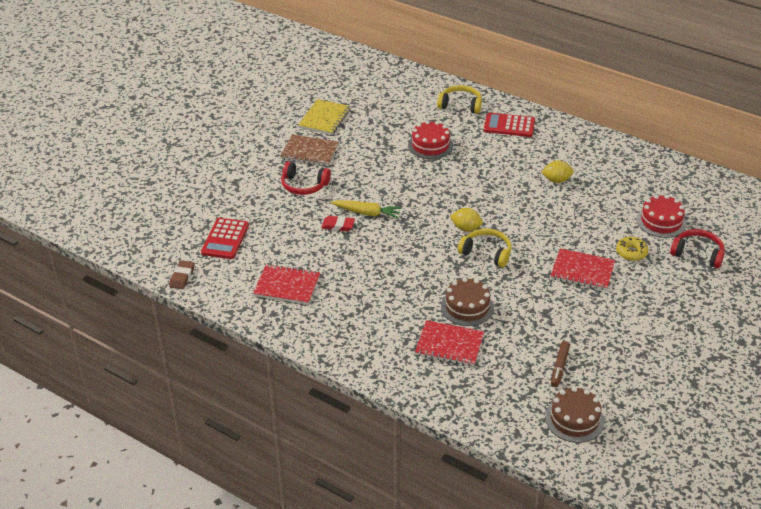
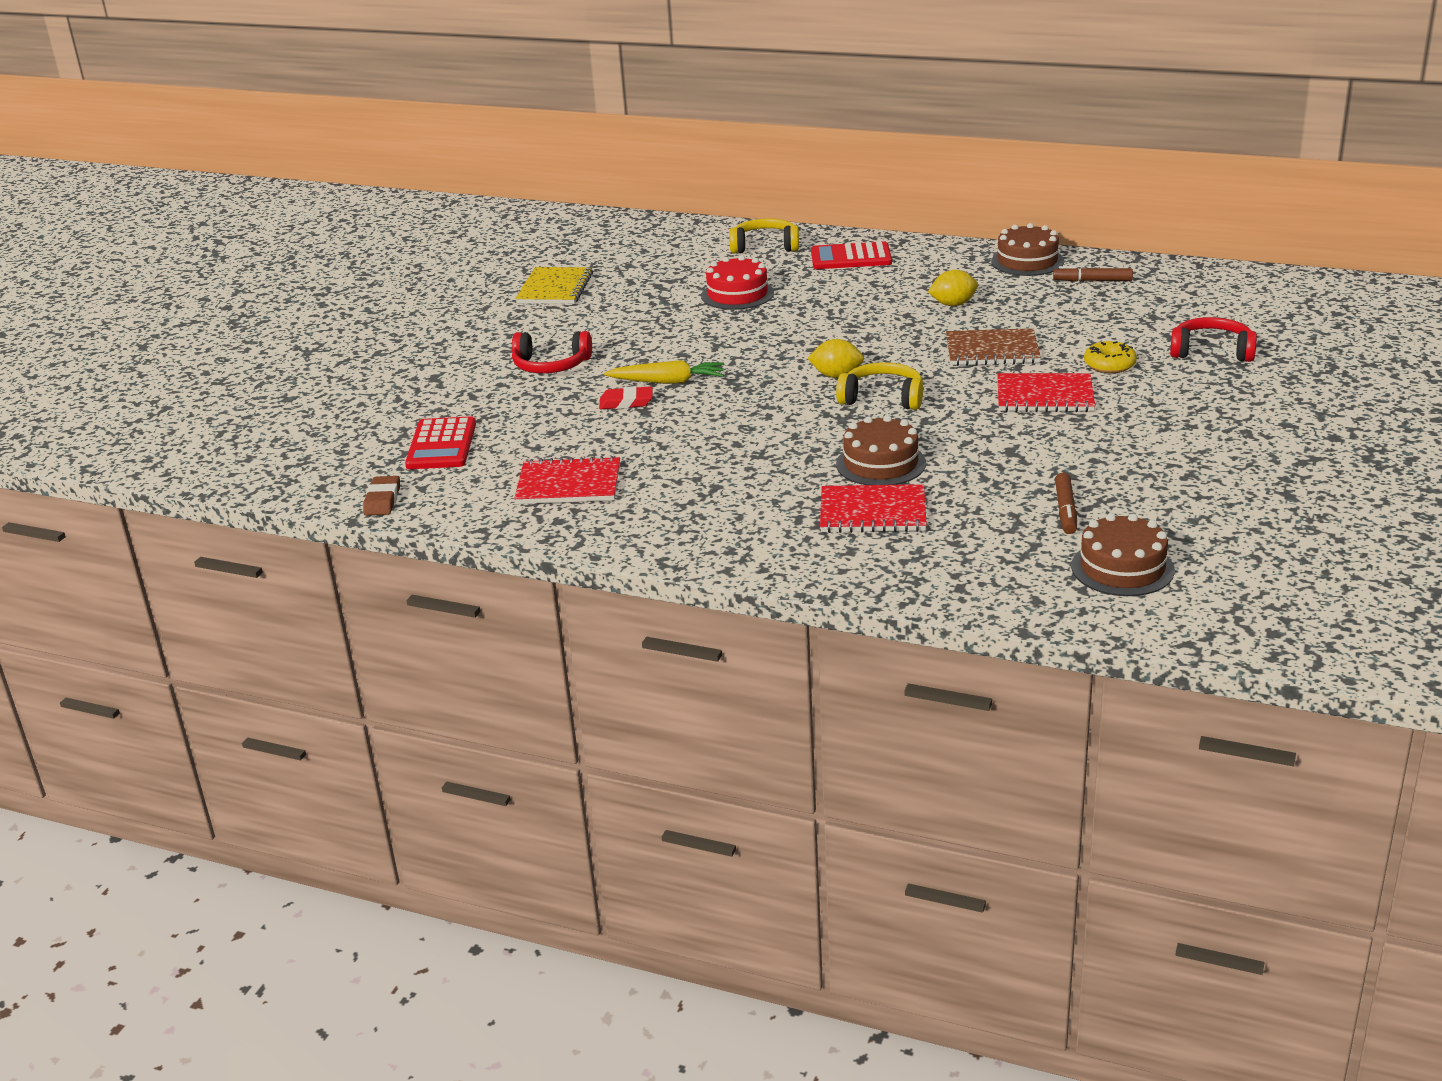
camera: 10 degrees left, 10 degrees down
brown notebook [280,135,339,166] -> brown notebook moved to [946,328,1041,366]
red cake [637,195,686,238] -> none
none -> brown cake [991,223,1064,276]
none -> brown marker [1053,266,1133,282]

